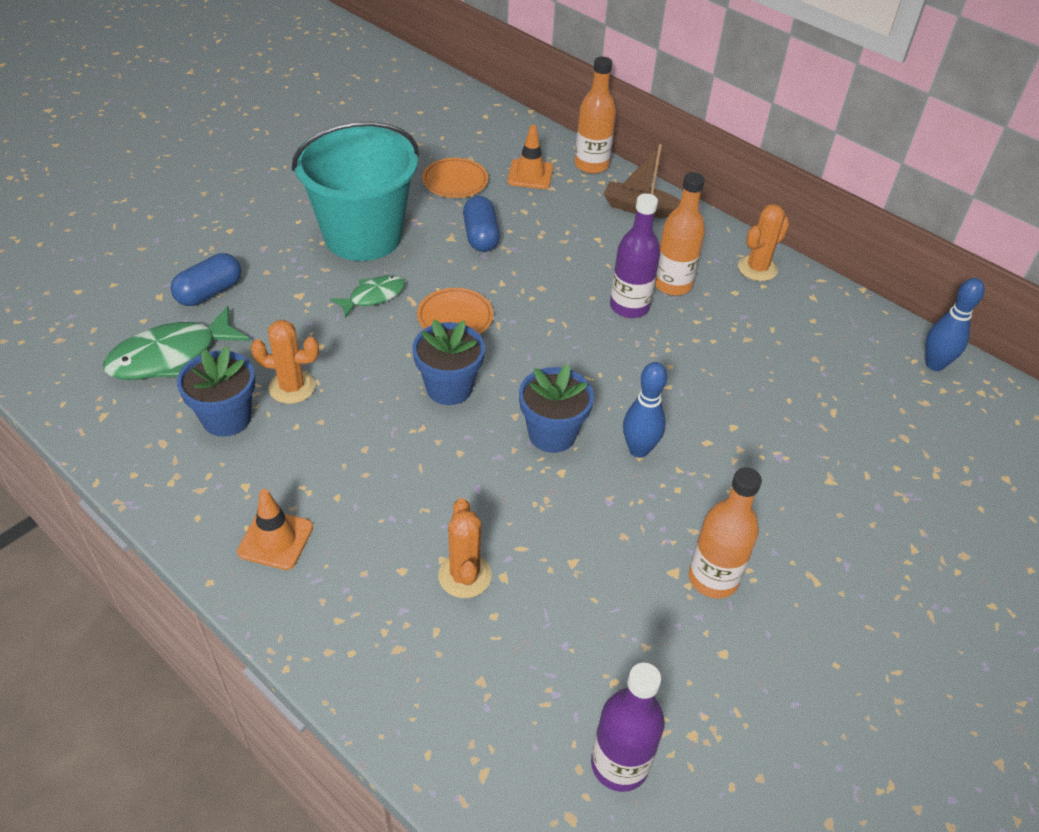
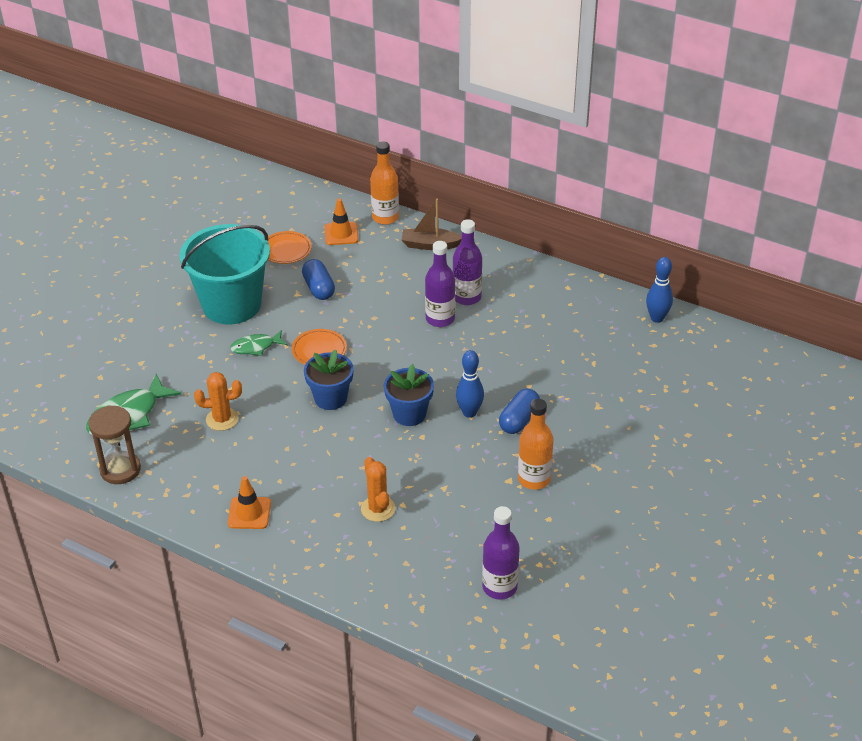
camera: 10 degrees left, 5 degrees down
blue capsule [171,253,241,306] -> blue capsule moved to [499,389,540,434]
blue flower pot [177,346,255,437] -> none
green fish [330,275,405,318] -> green fish turned 150 degrees counterclockwise [230,330,287,356]
orange bottle [655,172,705,296] -> purple bottle [453,219,482,305]
orange cactus [738,204,790,281] -> none
none -> brown hourglass [88,405,141,484]

